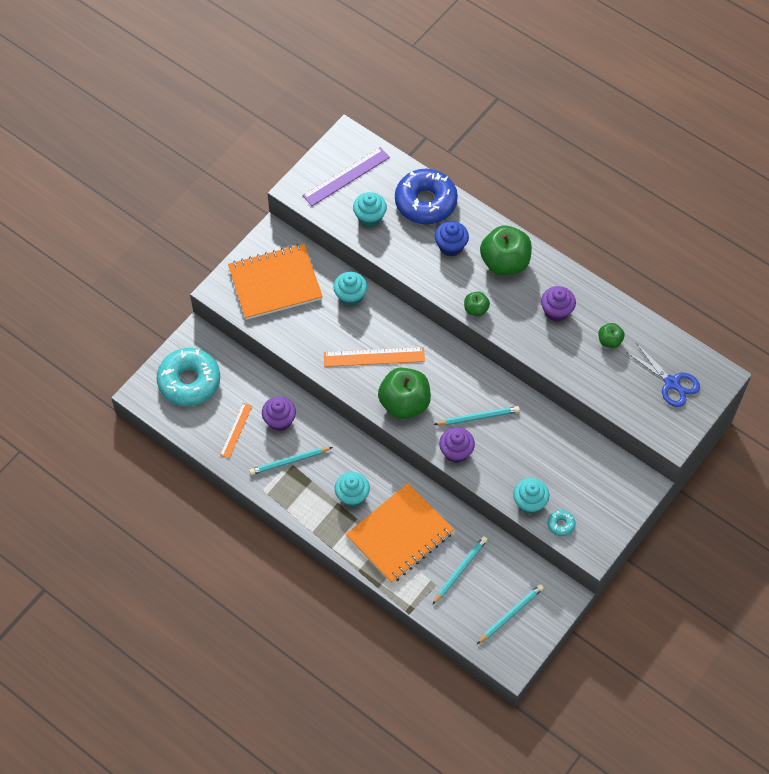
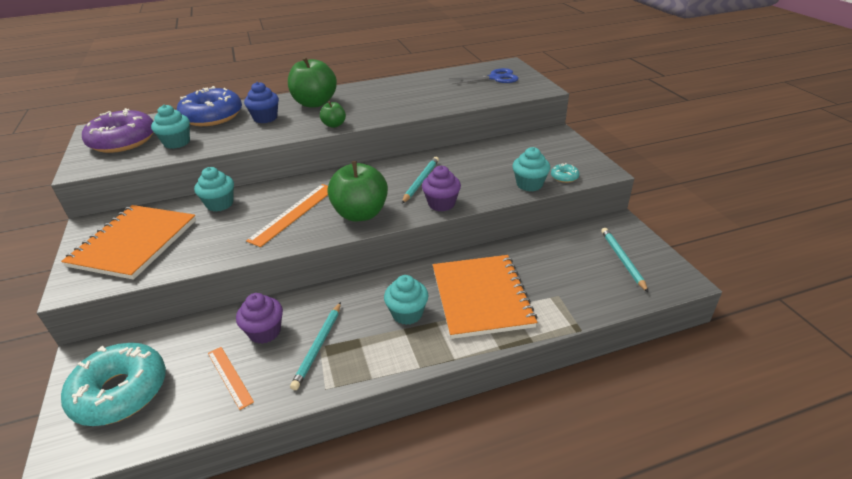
camera: 55 degrees left, 25 degrees down
purple ruler [302,147,390,206] -> purple donut [82,108,154,153]
turquoise pencil [432,536,488,605] -> none
purple cupcake [541,286,576,322] -> none
green apple [598,323,625,348] -> none

